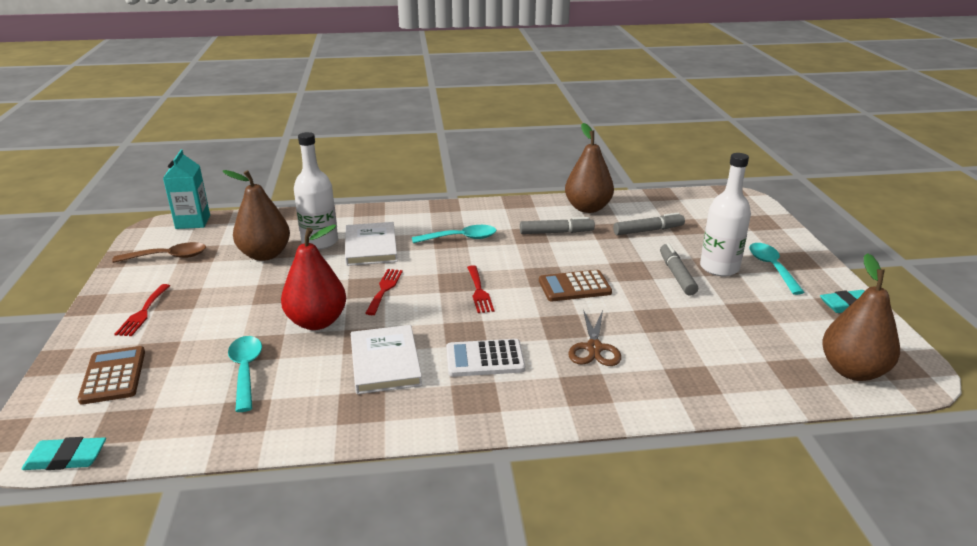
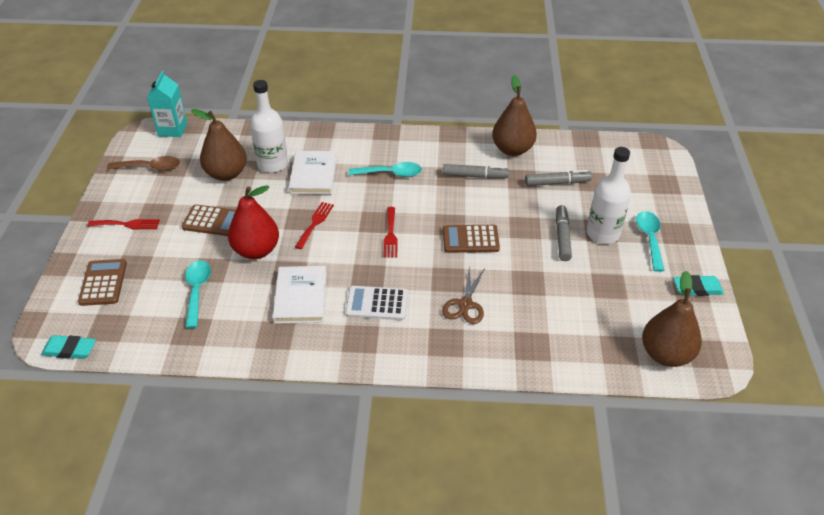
camera: 10 degrees right, 15 degrees up
red fork [115,284,170,336] -> red fork turned 105 degrees counterclockwise [87,219,160,229]
none -> brown calculator [182,204,236,236]

